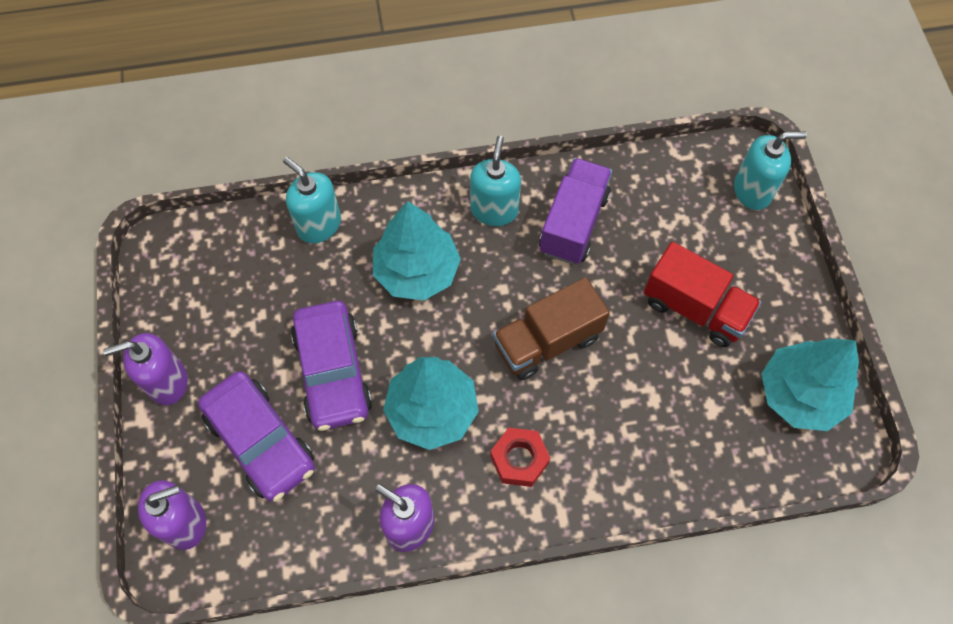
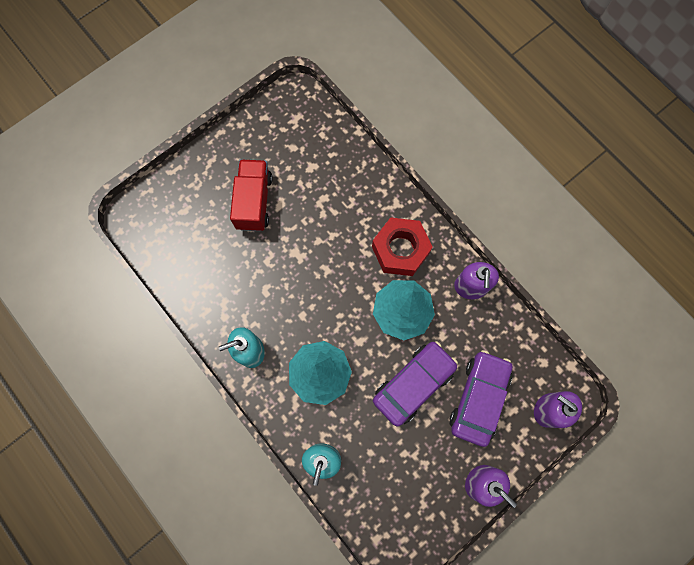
camera: 120 degrees left, 10 degrees up
red nut [490,428,550,487] -> red nut [372,217,433,276], size x1.59
brown truck [493,277,610,380] -> none
purple truck [539,158,612,264] -> none
turquoise soap dispenser [734,132,807,210] -> none
turquoise tree [761,338,859,431] -> none

